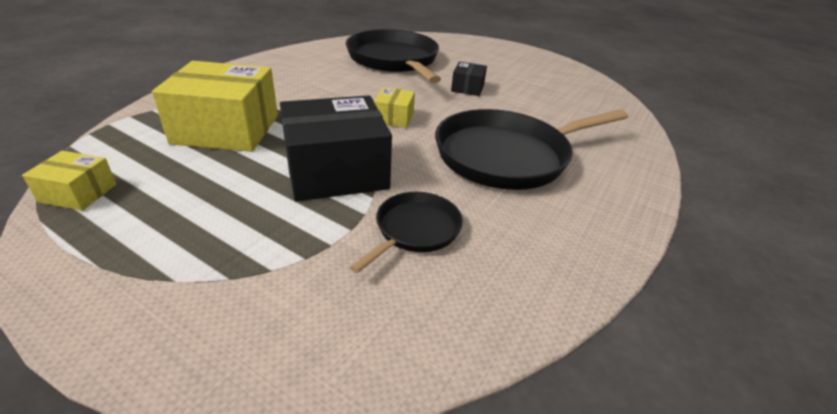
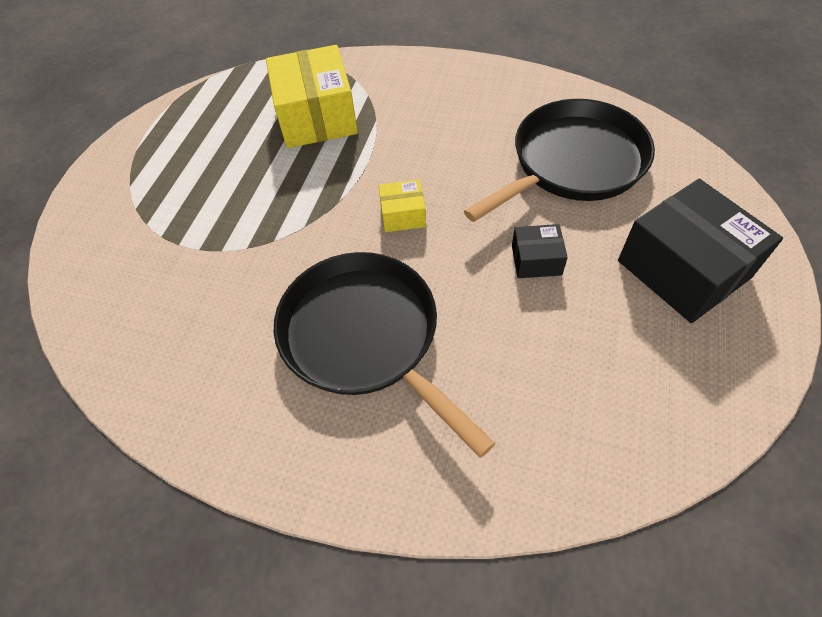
camera: 80 degrees right, 20 degrees up
yellow box [22,151,116,211] -> none
black box [280,95,392,201] -> black box moved to [618,179,783,323]
black pan [350,192,463,273] -> none

